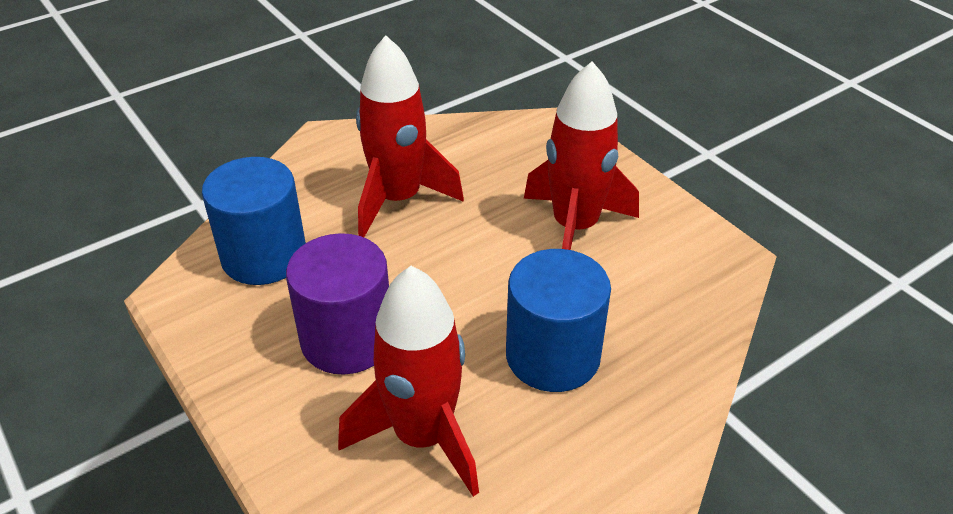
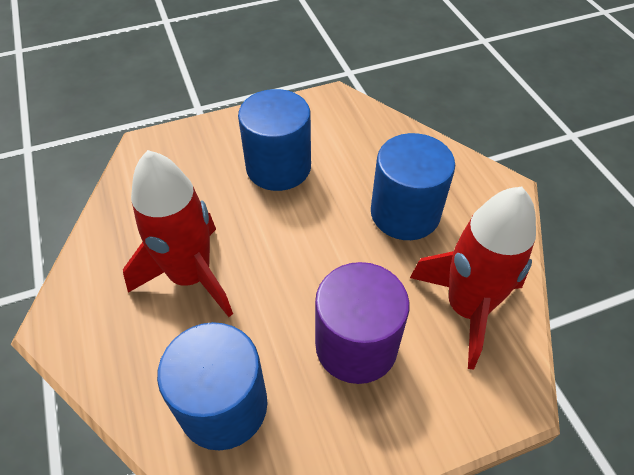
camera: 75 degrees left, 10 degrees up
red rocket [524,61,639,250] -> blue cylinder [238,89,311,191]

